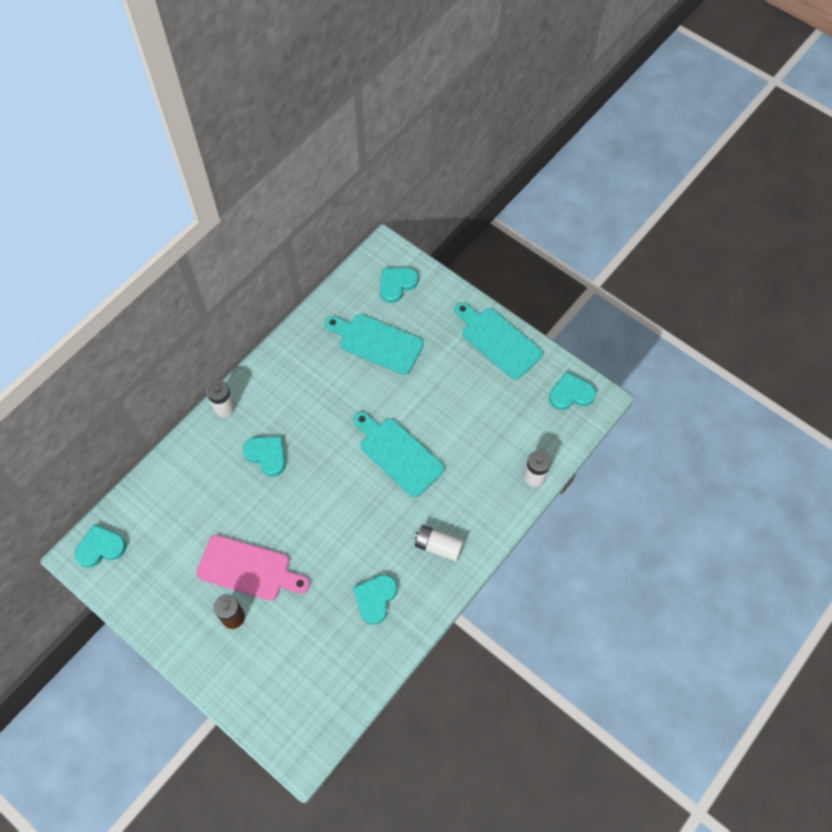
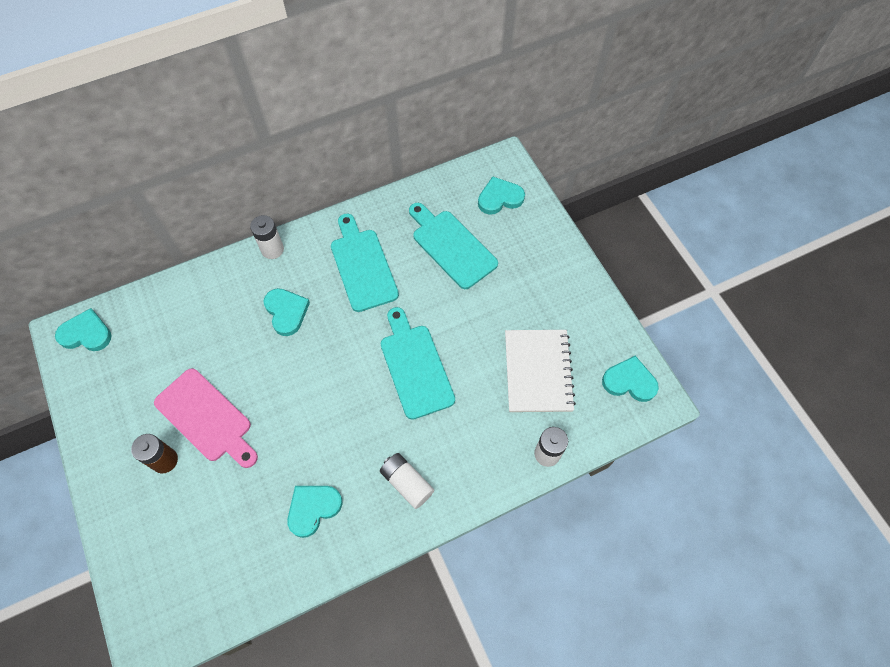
camera: 25 degrees right, 0 degrees up
turquoise cutting board [454,302,543,380] -> turquoise cutting board moved to [331,213,399,312]
none -> white notebook [505,330,576,412]

